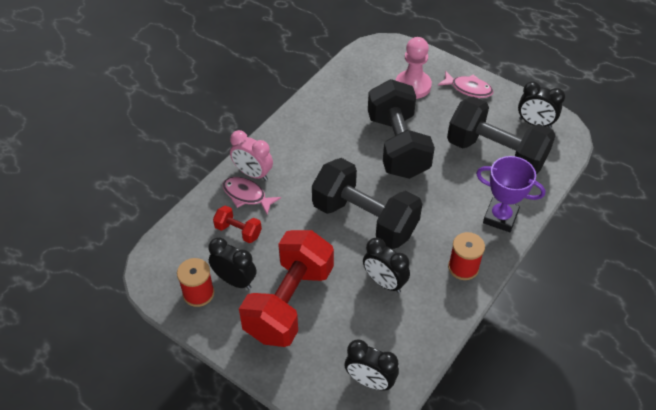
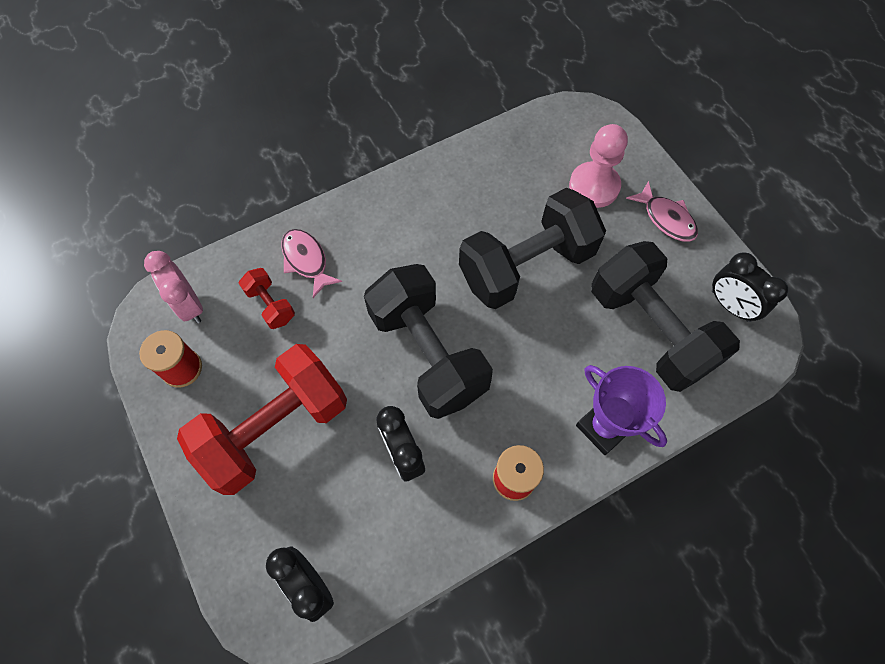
camera: 25 degrees right, 15 degrees up
black clock [208,237,257,290] -> none
pink clock [230,130,273,181] -> pink clock moved to [144,251,203,324]
black dumbbell [368,79,435,179] -> black dumbbell turned 45 degrees clockwise [459,188,606,309]

